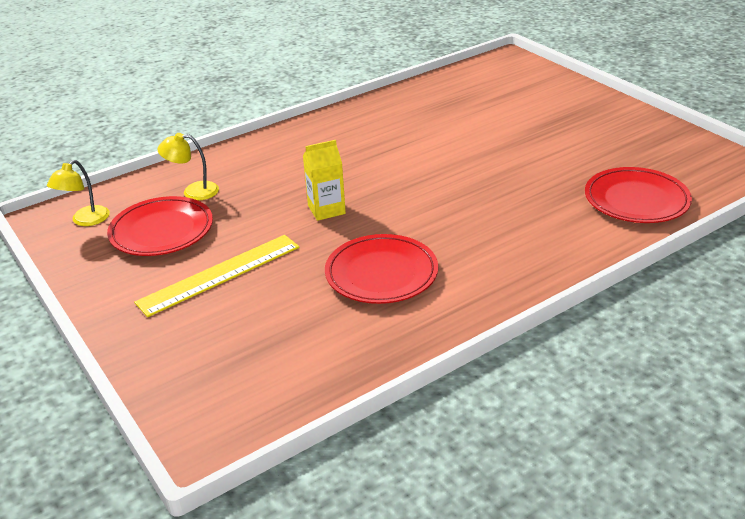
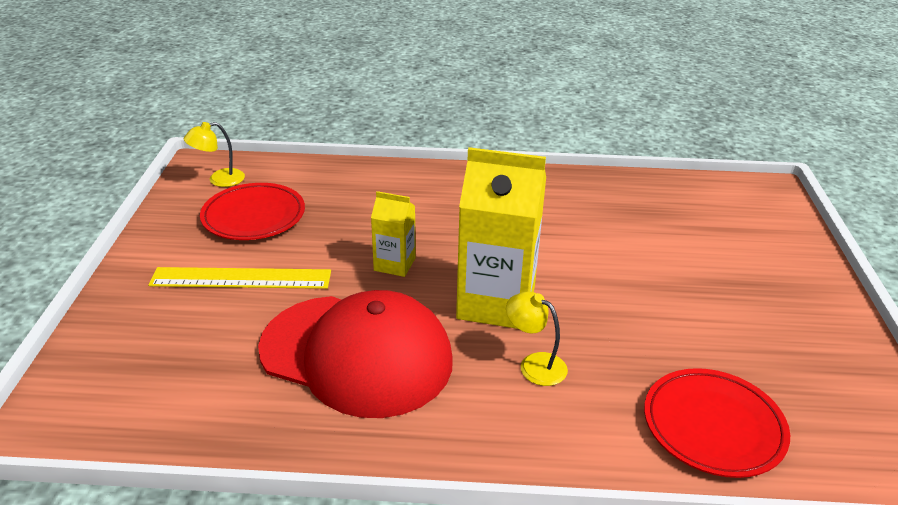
camera: 35 degrees right, 0 degrees up
yellow lamp [157,133,219,201] -> yellow lamp moved to [506,291,568,386]
red plate [325,234,438,304] -> red cap [258,290,453,418]
none -> yellow carton [456,147,546,329]

